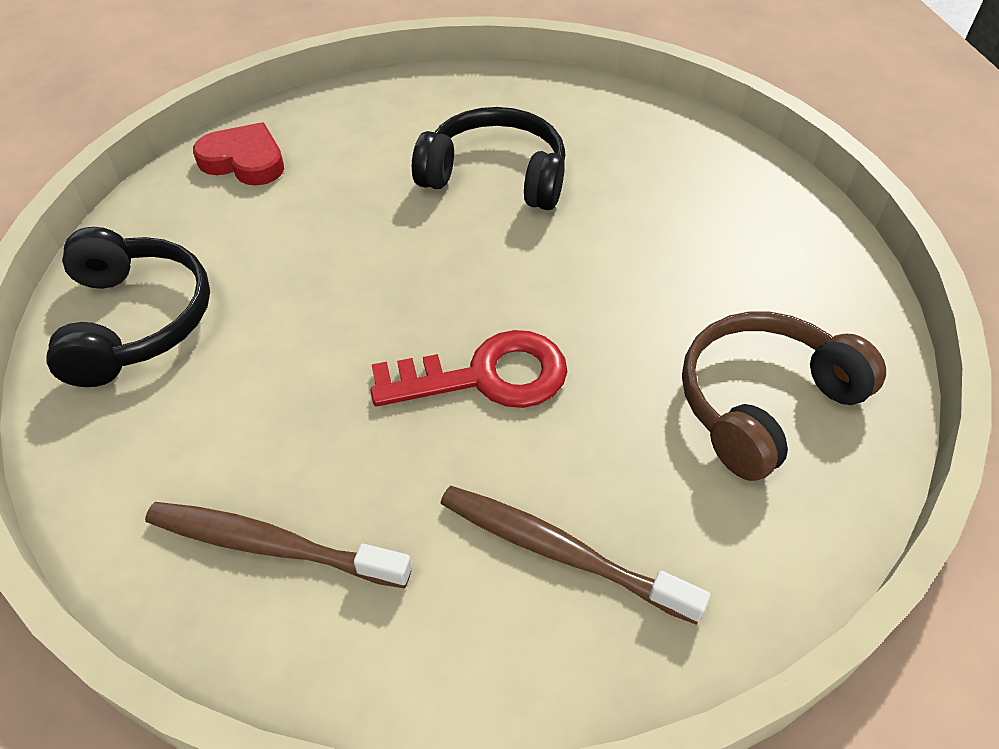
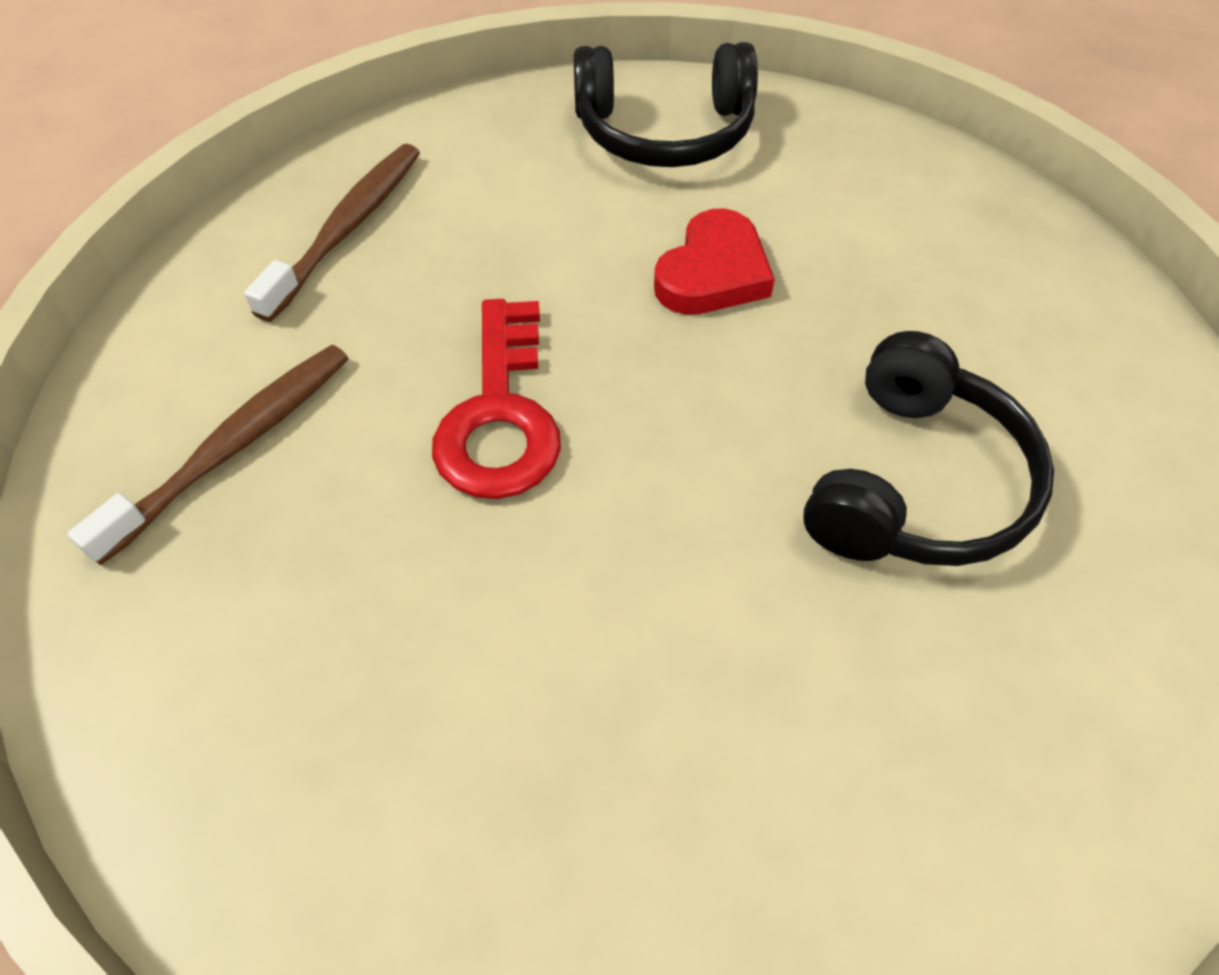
camera: 100 degrees right, 5 degrees up
red heart [193,122,284,186] -> red heart moved to [654,208,775,315]
brown headphones [682,312,886,481] -> none

